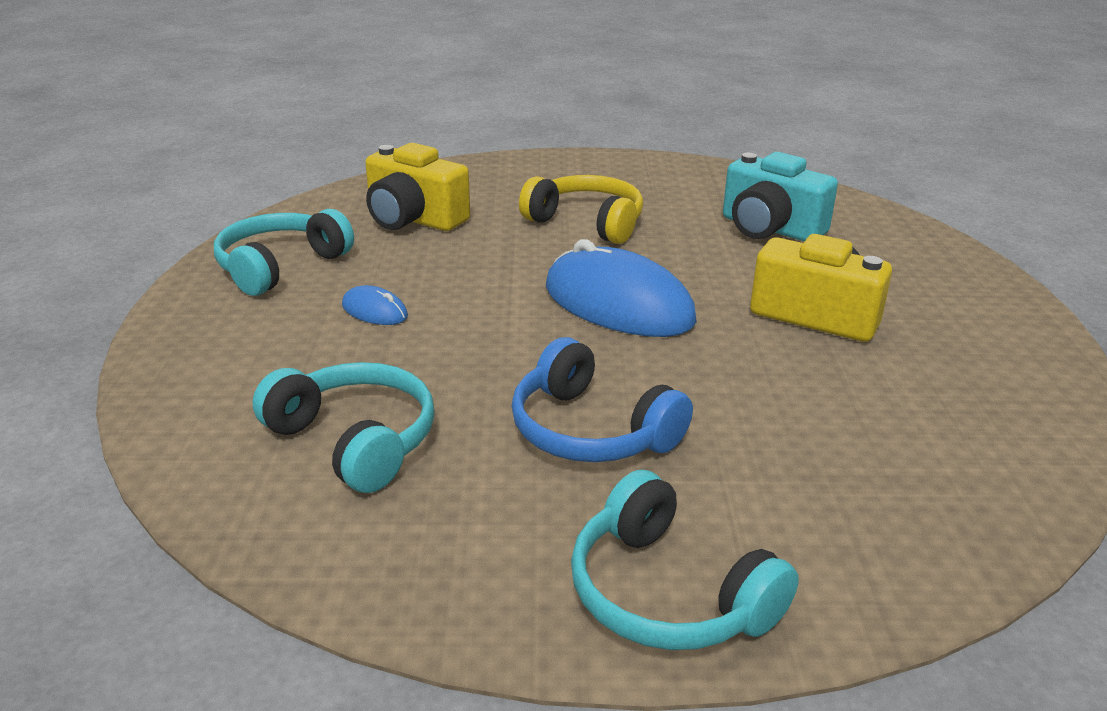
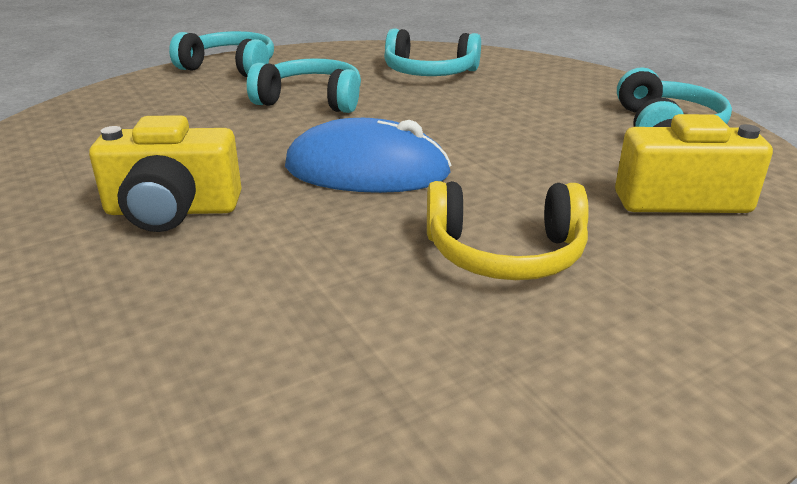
camera: 150 degrees right, 0 degrees up
blue mouse [342,285,408,325] -> none
blue headphones [512,337,693,462] -> turquoise headphones [247,58,361,113]
turquoise camera [723,152,838,242] -> none

